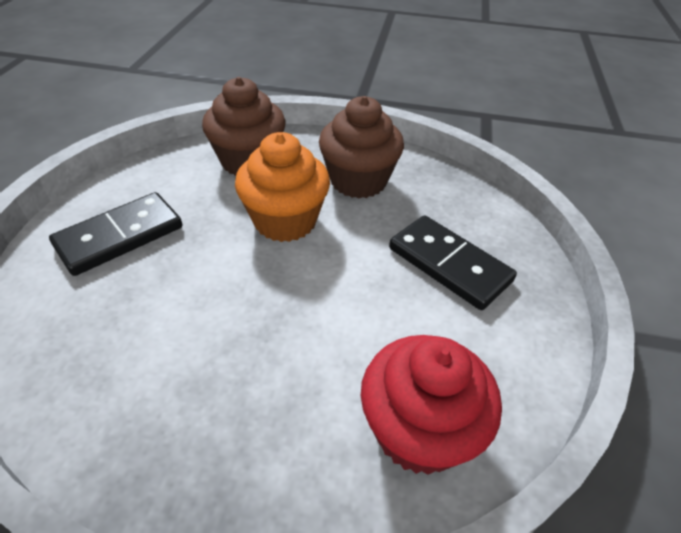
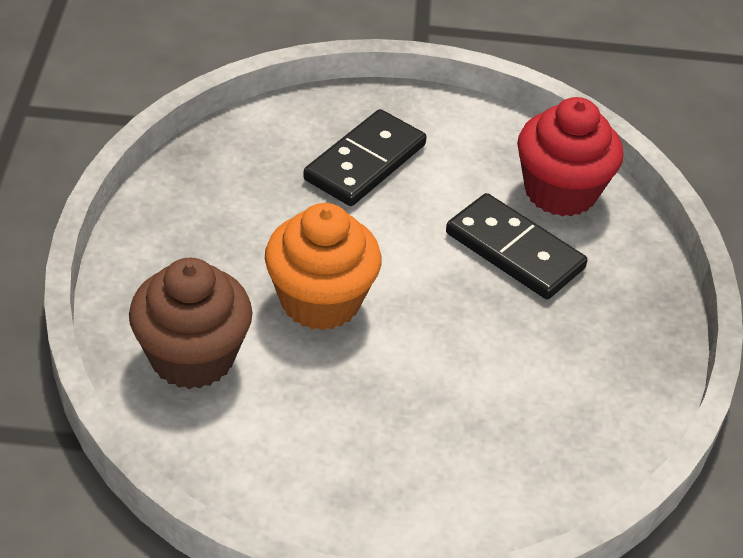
camera: 100 degrees left, 0 degrees up
black domino [49,192,182,276] -> black domino moved to [446,193,588,299]
brown cupcake [319,96,404,198] -> none

